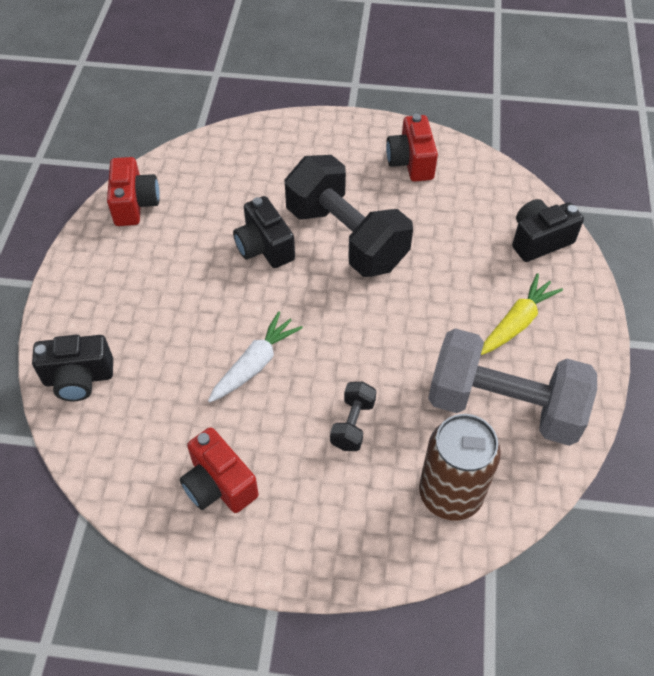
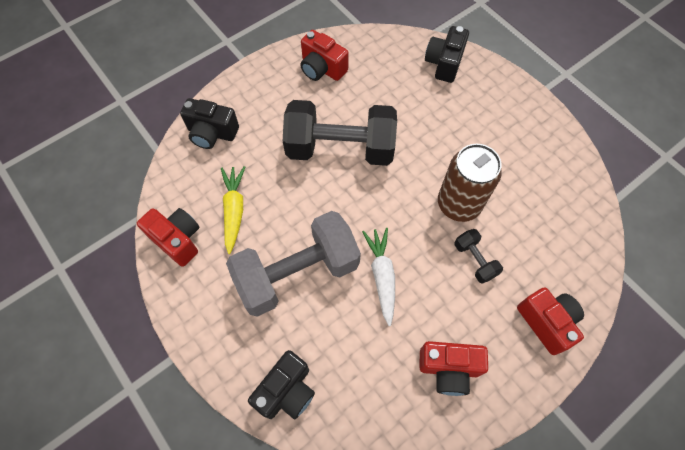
camera: 45 degrees left, 10 degrees up
black camera [233,196,295,268] -> black camera moved to [180,98,239,149]
brown can [419,414,501,521] -> brown can moved to [438,144,502,222]
grey dumbbell [428,328,597,446] -> grey dumbbell moved to [226,211,361,317]
yellow carrot [481,273,563,355] -> yellow carrot moved to [221,166,245,254]
none -> red camera [517,287,584,355]

